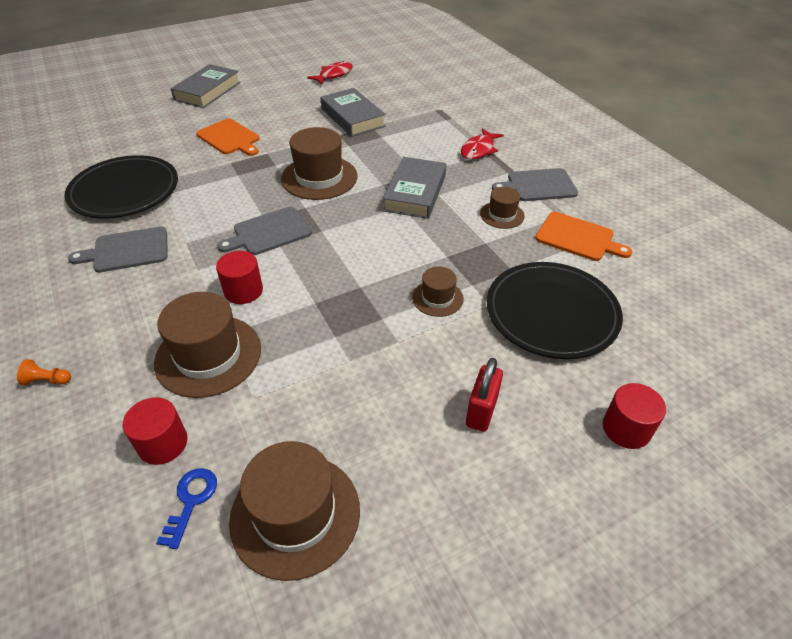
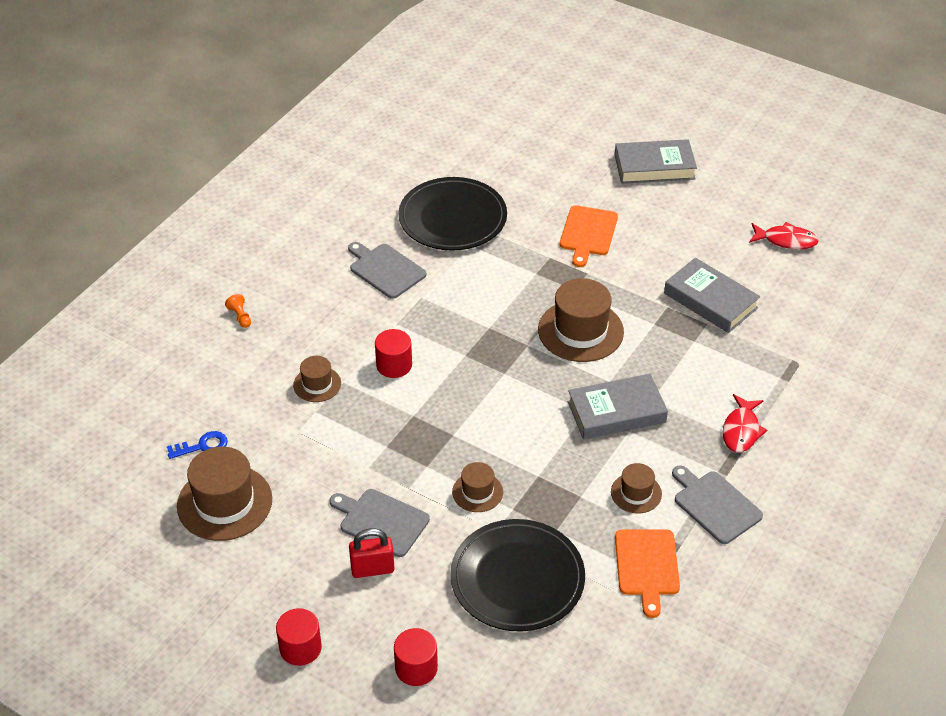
camera: 60 degrees right, 0 degrees up
red cylinder [123,397,188,465] -> red cylinder moved to [276,608,322,666]
brown hat [154,292,261,398] -> brown hat [293,356,341,402], size x0.54
grey cutting board [217,207,312,255] -> grey cutting board moved to [330,489,430,557]
grey book [321,88,386,137] -> grey book turned 75 degrees counterclockwise [664,258,760,333]
red fish [461,128,504,160] -> red fish turned 75 degrees counterclockwise [723,394,767,453]

